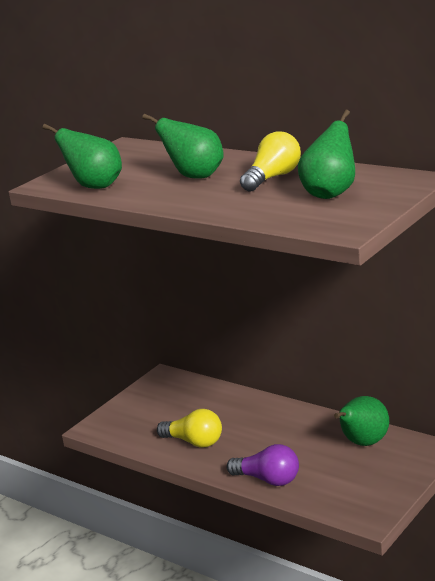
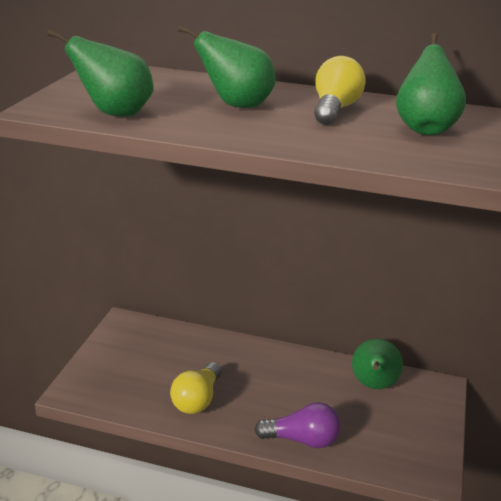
camera: 25 degrees left, 5 degrees up
yellow light bulb [157,409,222,448] -> yellow light bulb turned 105 degrees clockwise [170,362,222,414]

